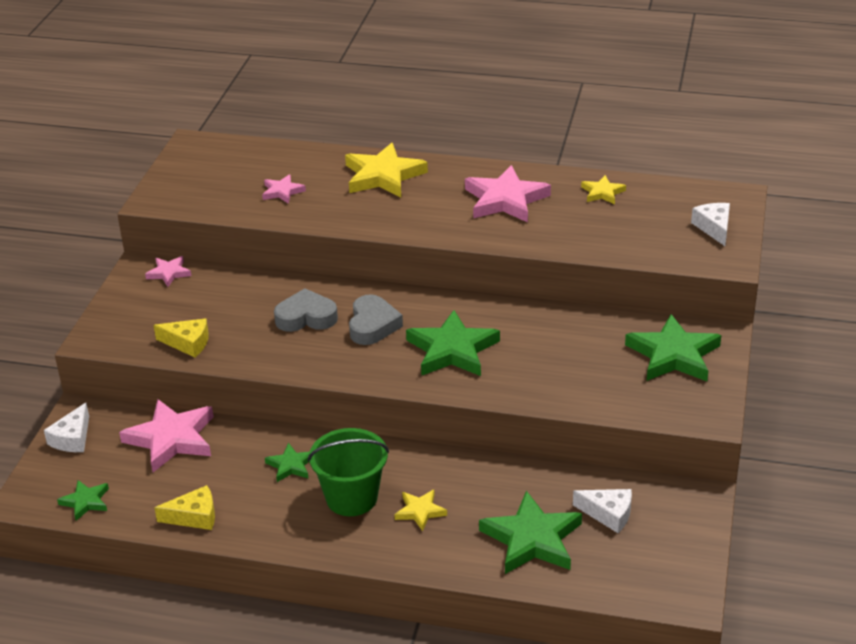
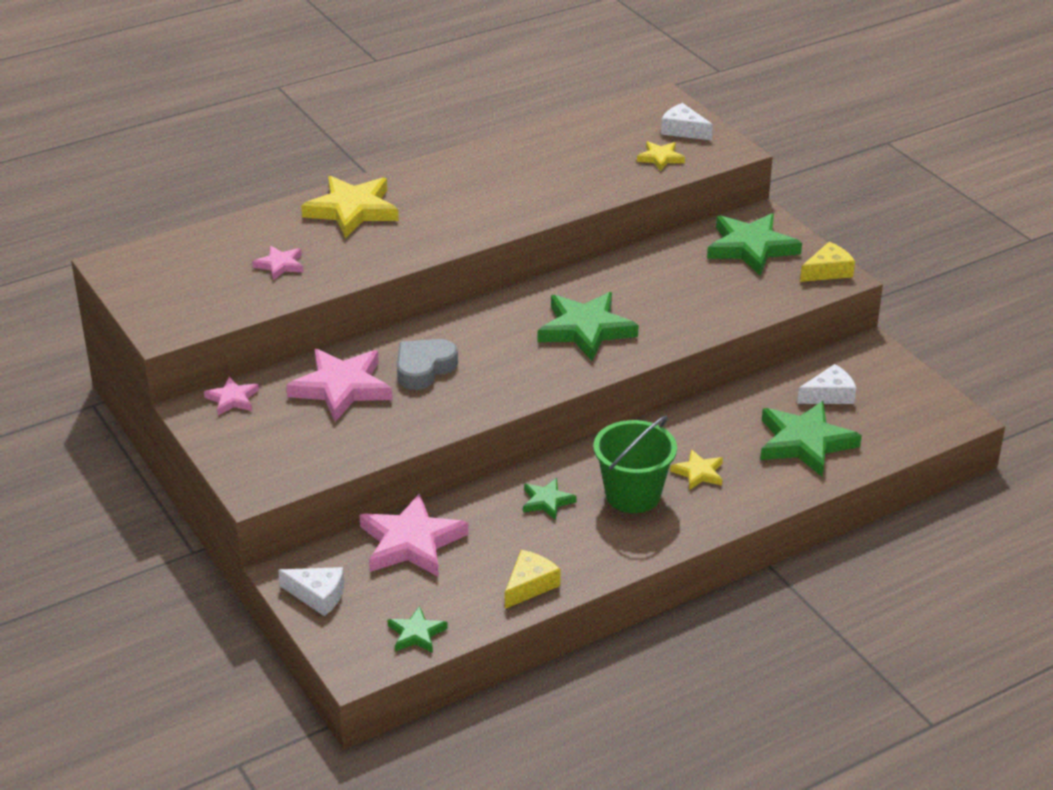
camera: 45 degrees left, 0 degrees up
white cheese [44,402,89,452] -> white cheese turned 45 degrees counterclockwise [278,567,344,616]
yellow cheese [154,318,209,357] -> yellow cheese moved to [800,242,855,282]
grey heart [349,294,403,345] -> none
pink star [465,165,551,223] -> pink star moved to [286,349,392,422]
yellow star [581,175,626,204] -> yellow star moved to [637,141,685,171]

